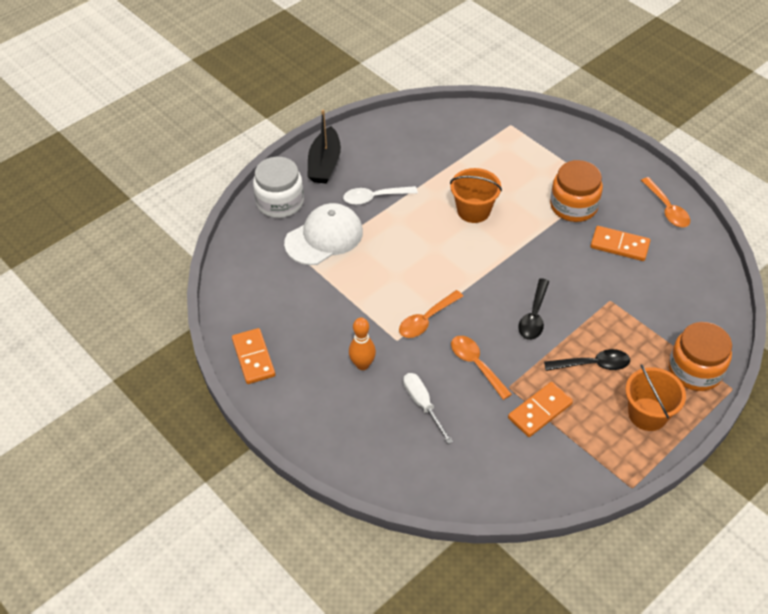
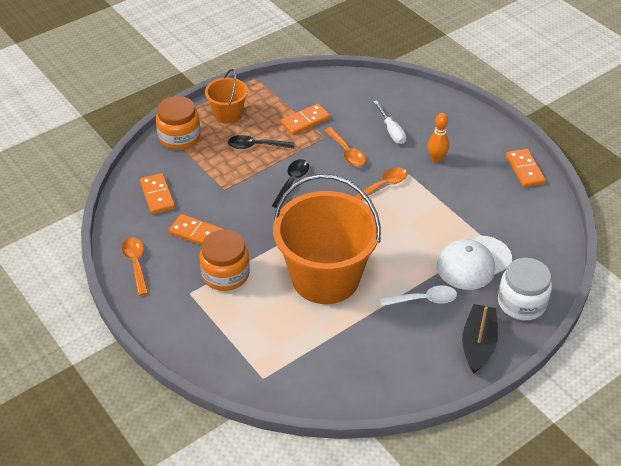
camera: 175 degrees left, 5 degrees down
orange bucket [450,168,502,223] -> orange bucket [273,174,381,304], size x2.06
none -> orange domino [140,173,175,214]

